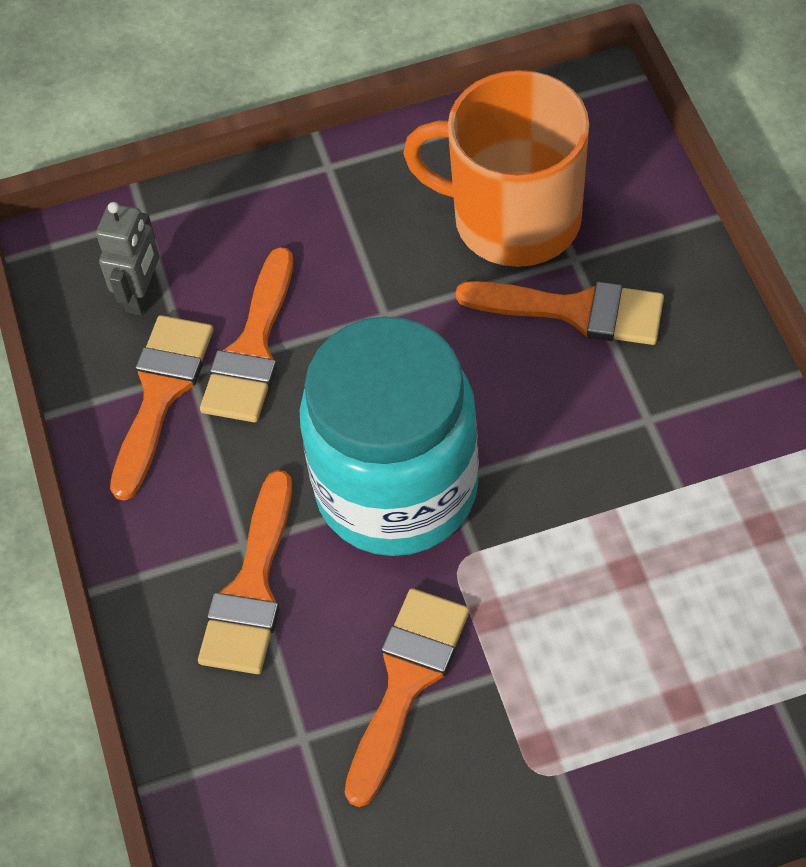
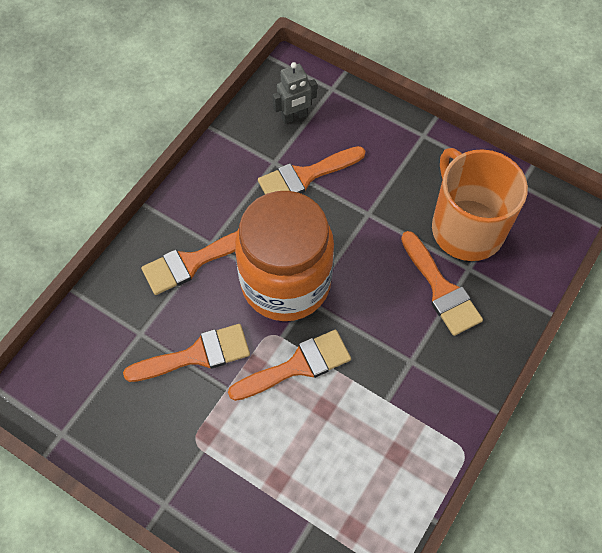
camera: 45 degrees right, 5 degrees up
orange brush [110,315,213,501] -> orange brush moved to [228,329,351,401]
turquoise jar [300,316,479,556] -> orange jar [235,191,334,321]

